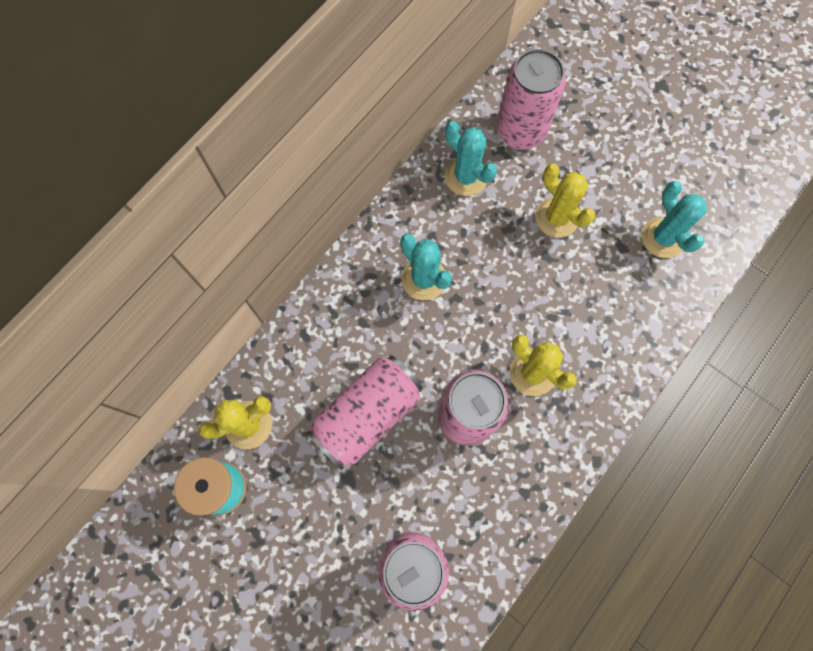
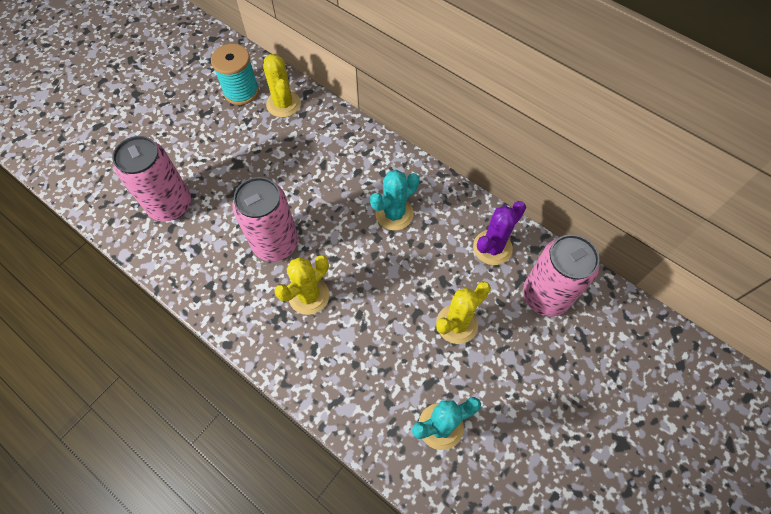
camera: 90 degrees right, 10 degrees down
pink can [307,355,423,470] -> none
turquoise cactus [445,121,497,196] -> purple cactus [473,201,526,265]

